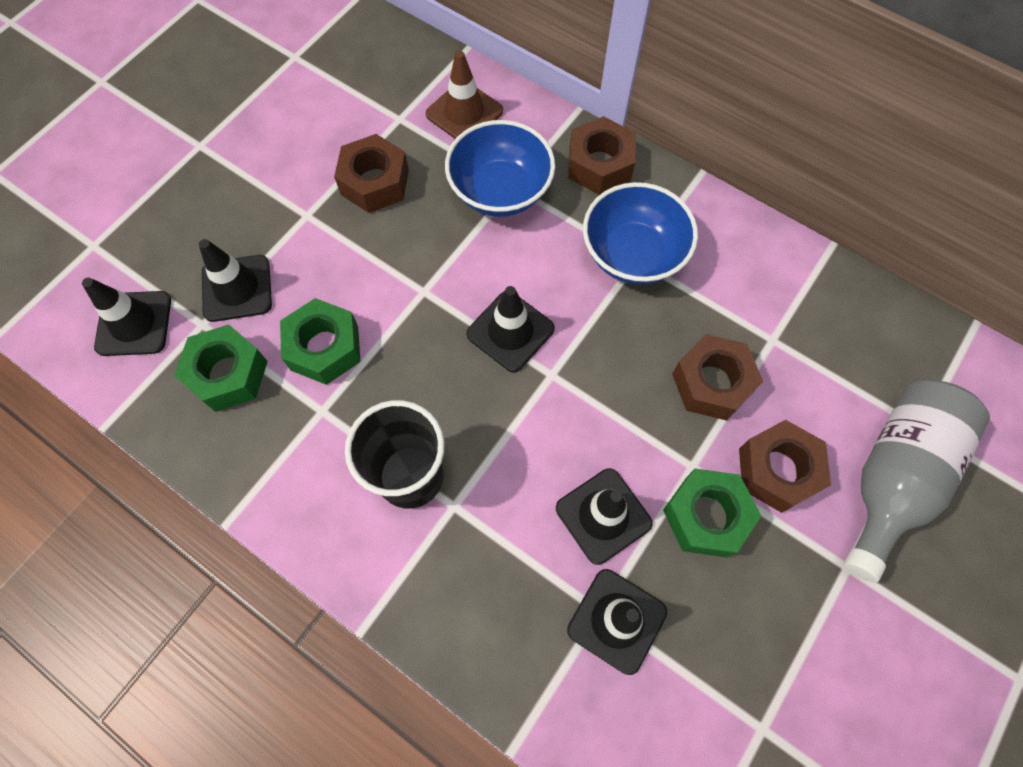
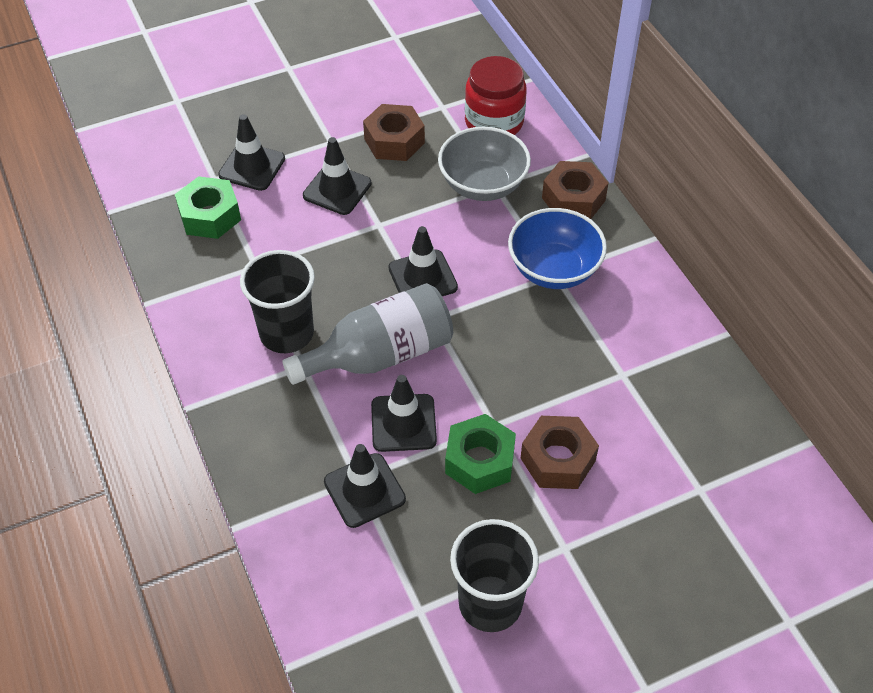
camera: 30 degrees right, 15 degrees down
black traffic cone [82,278,171,356] -> black traffic cone moved to [303,137,371,215]
green nut [280,298,361,385] -> none
brown traffic cone [426,51,503,139] -> red jar [465,56,527,135]
blue bowl [445,120,555,217] -> grey bowl [438,127,531,201]
brown nut [672,334,763,421] -> none
grey bottle [844,380,990,583] -> grey bottle moved to [283,283,453,385]
none -> black cup [450,519,539,632]

